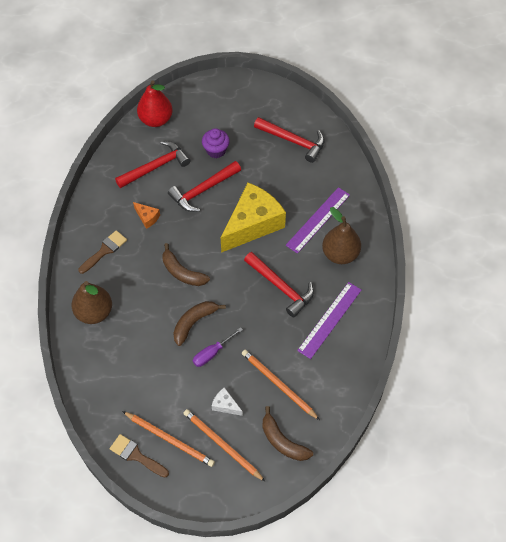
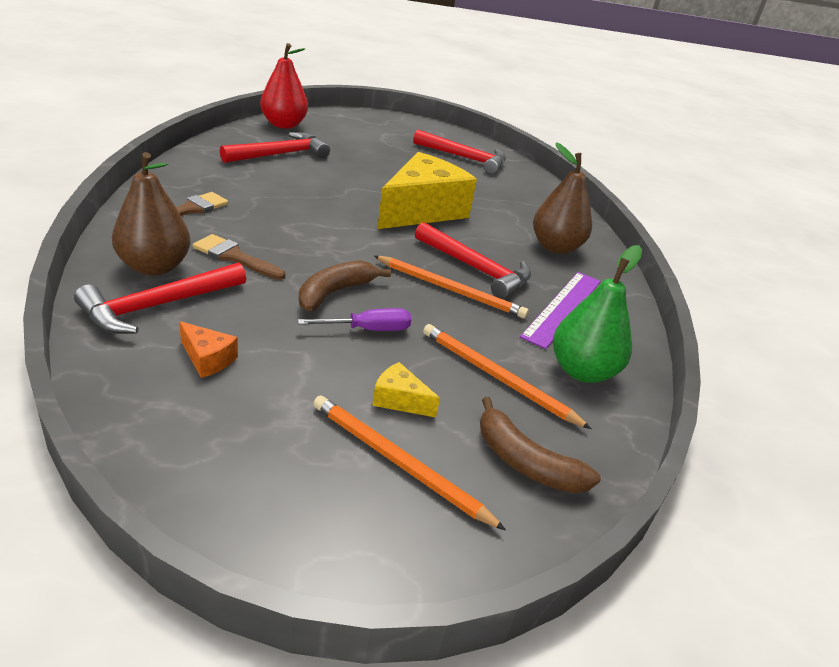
camera: 10 degrees left, 25 degrees down
brown brush [110,434,169,478] -> brown brush moved to [193,234,285,280]
orange pencil [122,411,215,467] -> orange pencil moved to [374,256,528,319]
orange cheese [133,202,160,229] -> orange cheese moved to [179,321,238,378]
brown banana [162,243,210,286] -> none
red hammer [168,161,241,212] -> red hammer moved to [74,262,246,334]
purple screwdriver [193,327,243,367] -> purple screwdriver turned 150 degrees counterclockwise [298,308,411,331]
purple cupcake [202,128,230,158] -> none
white cheese [212,387,243,416] -> yellow cheese [372,362,440,417]
purple ruler [286,187,350,254] -> none
none -> green pear [553,245,642,383]

